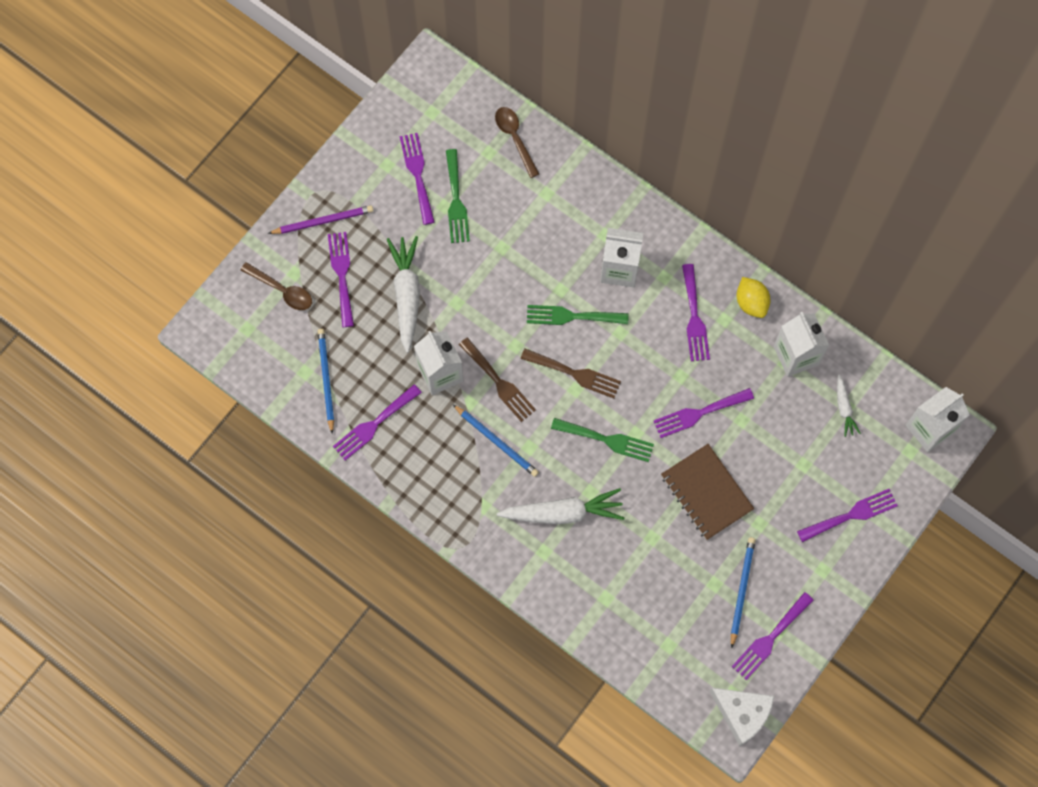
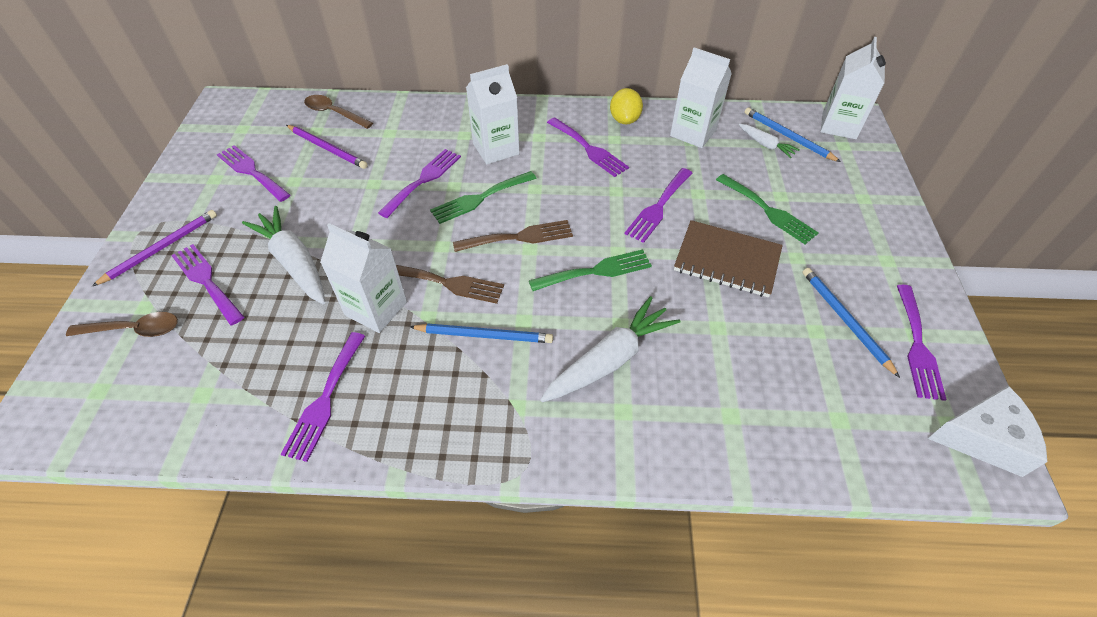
camera: 35 degrees left, 20 degrees down
blue pencil [318,329,334,434] -> blue pencil moved to [745,108,841,162]
green fork [446,149,470,243] -> green fork moved to [716,174,819,244]
yellow lemon [737,277,770,318] -> yellow lemon turned 60 degrees clockwise [610,88,643,124]
purple fork [797,489,898,542] -> purple fork moved to [378,149,461,218]
none -> purple pencil [286,125,368,169]

